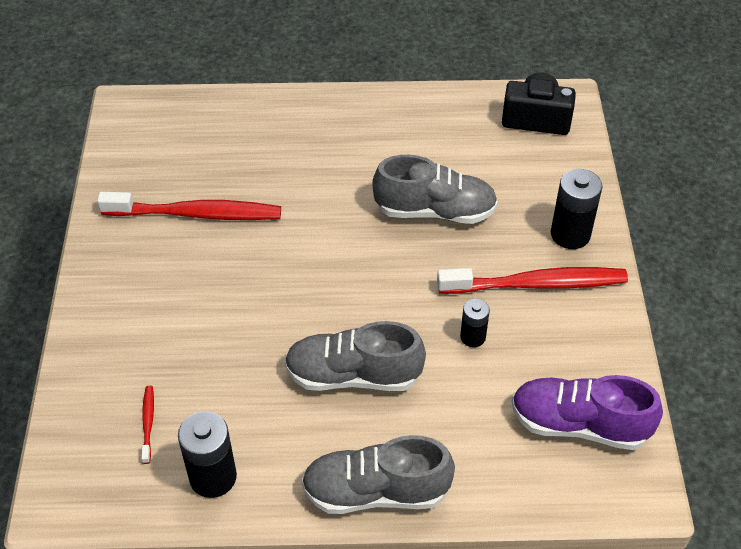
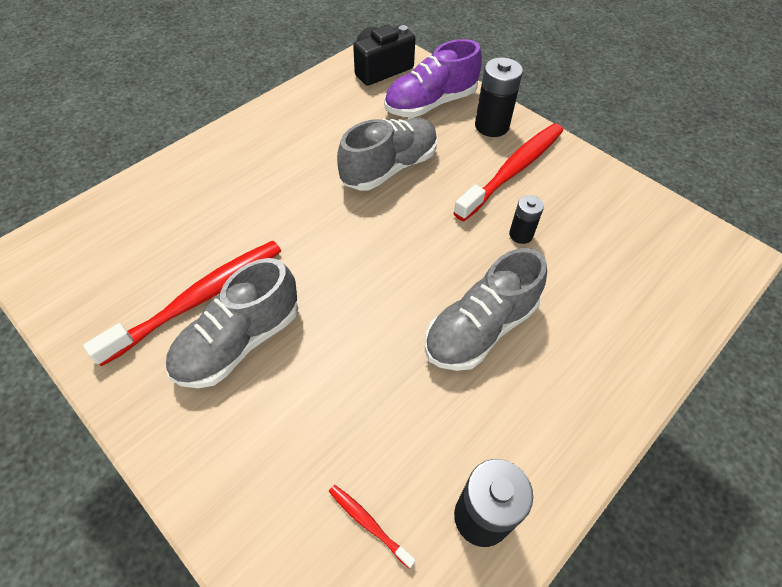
camera: 45 degrees left, 5 degrees up
grey shoe [301,435,455,514] -> grey shoe moved to [166,258,298,388]
purple shoe [512,375,663,450] -> purple shoe moved to [384,39,482,117]

